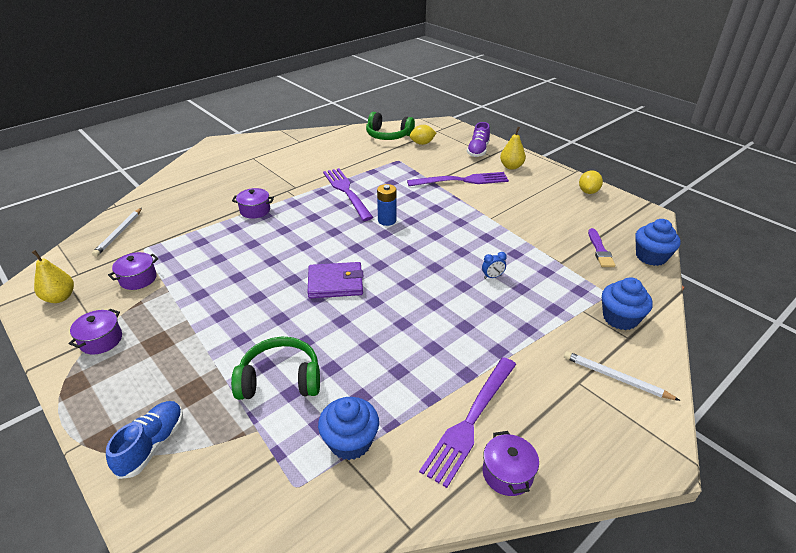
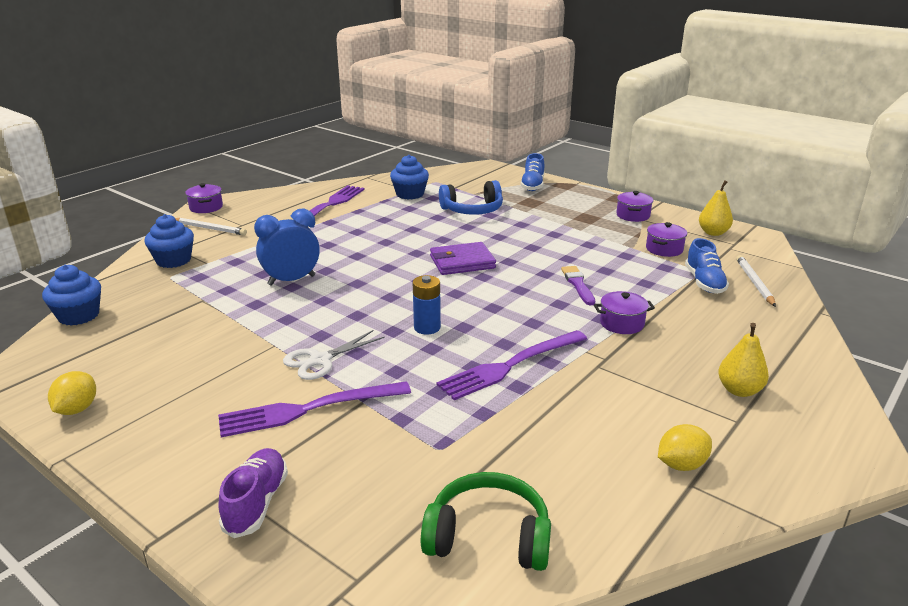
camera: 170 degrees right, 10 degrees down
green headphones [231,337,320,400] -> blue headphones [439,180,503,215]
purple fork [323,168,373,221] -> purple fork turned 90 degrees clockwise [436,330,587,400]
yellow lemon [410,125,436,145] -> yellow lemon moved to [658,424,712,471]
blue clock [482,252,507,279] -> blue clock [254,208,320,286], size x2.25
purple pot [483,431,539,496] -> purple pot moved to [185,183,223,213]
yellow pear [500,127,526,170] -> yellow pear moved to [718,323,769,397]
purple brush [588,228,615,267] -> purple brush moved to [561,266,595,305]
none -> white scissors [283,330,385,380]
none -> blue shoe [685,238,729,294]

